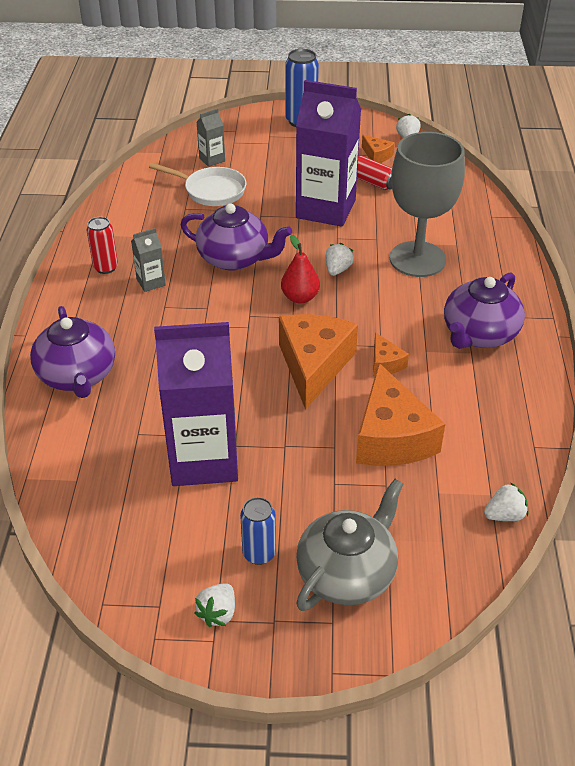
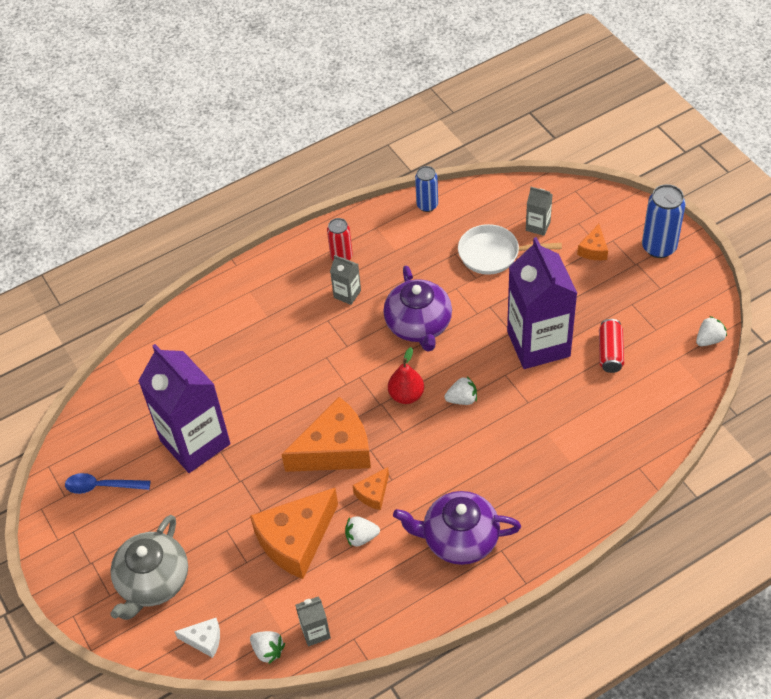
camera: 60 degrees right, 10 degrees up
purple teapot [30,306,115,398] -> none
white pan [149,163,246,206] -> white pan turned 105 degrees clockwise [458,224,562,275]
white strawberry [194,583,235,627] -> white strawberry moved to [345,516,380,546]
blue can [240,497,276,565] -> blue can moved to [415,166,438,212]
grey teapot [296,479,403,611] -> grey teapot turned 105 degrees clockwise [110,515,188,620]
orange cheese [362,135,395,163] -> orange cheese moved to [577,224,608,260]
grey goblet [390,132,465,277] -> none
none -> blue spoon [65,473,151,494]
none -> white cheese [174,618,220,658]
none -> grey carton [295,596,331,646]

